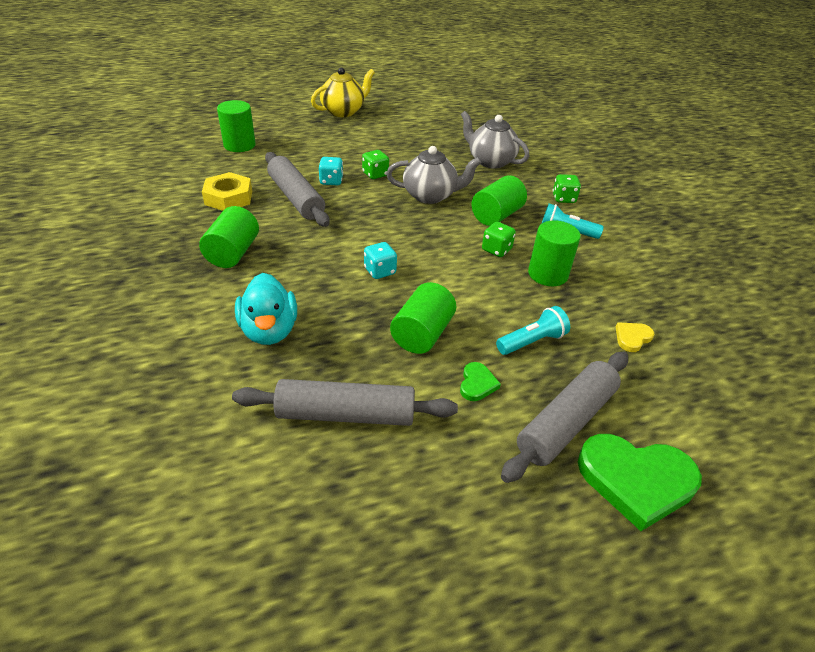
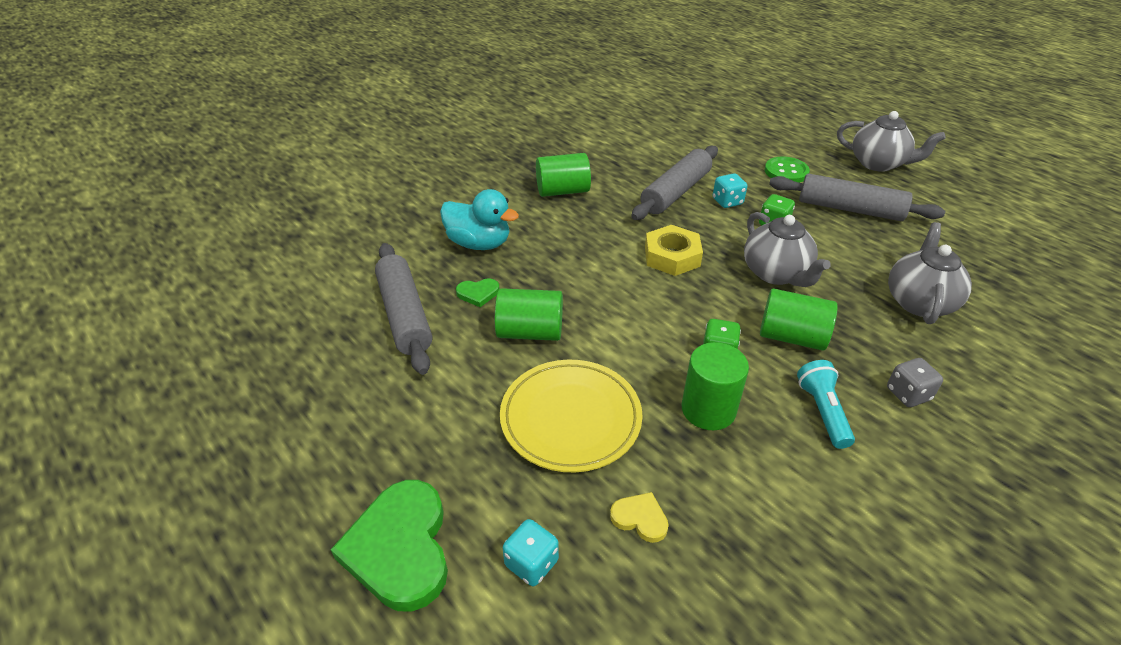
camera: 70 degrees right, 0 degrees up
yellow nut [202,172,252,211] -> yellow nut moved to [645,225,703,276]
green cylinder [217,100,256,152] -> none
turquoise duck [235,273,297,345] -> turquoise duck turned 120 degrees counterclockwise [440,189,519,250]
yellow teapot [311,68,375,117] -> grey teapot [837,111,946,172]
turquoise dice [364,242,397,279] -> turquoise dice moved to [503,519,559,586]
green heart [460,362,501,401] -> green heart moved to [456,278,500,307]
turquoise flashlight [496,306,570,355] -> yellow plate [500,360,643,472]
grey rolling pin [501,352,628,483] -> grey rolling pin moved to [769,174,945,221]
green dice [553,174,581,203] -> grey dice [887,358,943,407]
none -> green button [765,157,810,183]

